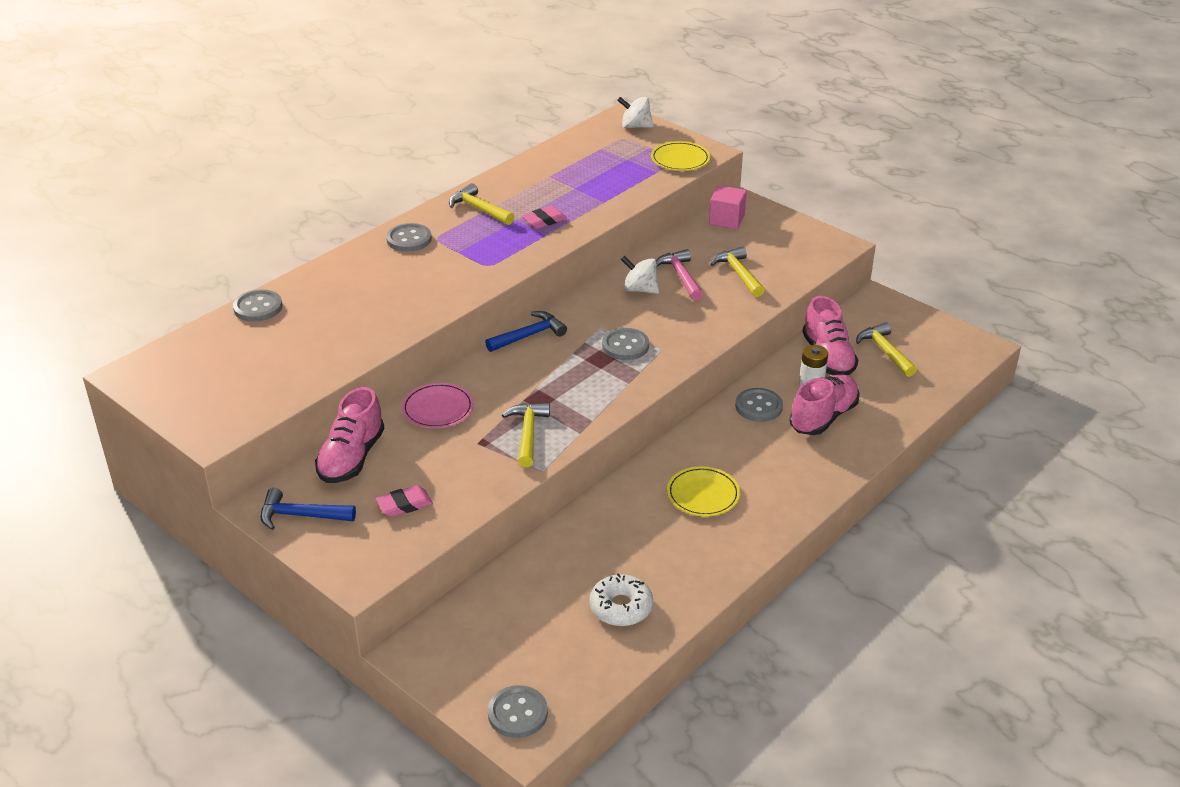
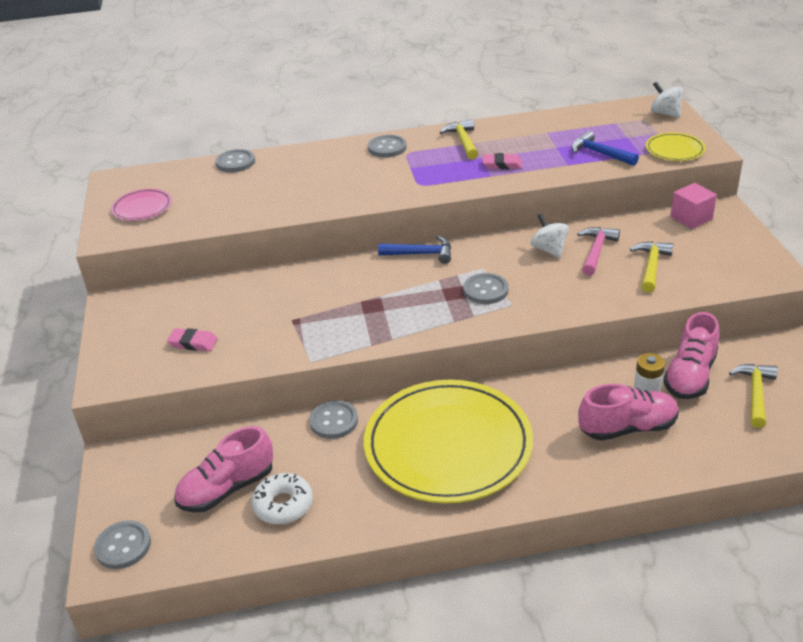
camera: 40 degrees right, 0 degrees up
blue hammer [260,488,356,530] -> blue hammer moved to [571,131,639,166]
pink shoe [315,387,385,483] -> pink shoe moved to [174,426,273,513]
pink plate [402,383,474,428] -> pink plate moved to [111,189,172,221]
yellow hammer [502,403,550,467] -> none
yellow plate [667,466,740,517] -> yellow plate [364,380,533,503], size x2.31
grey button [735,388,783,422] -> grey button moved to [309,400,358,439]

